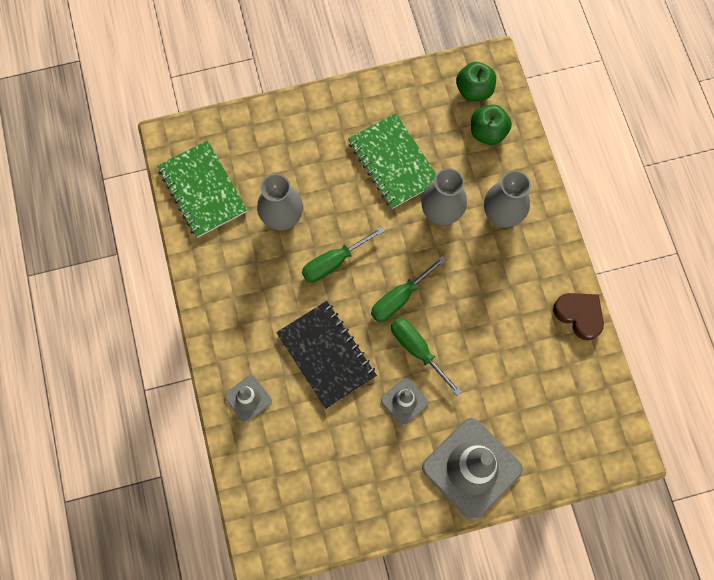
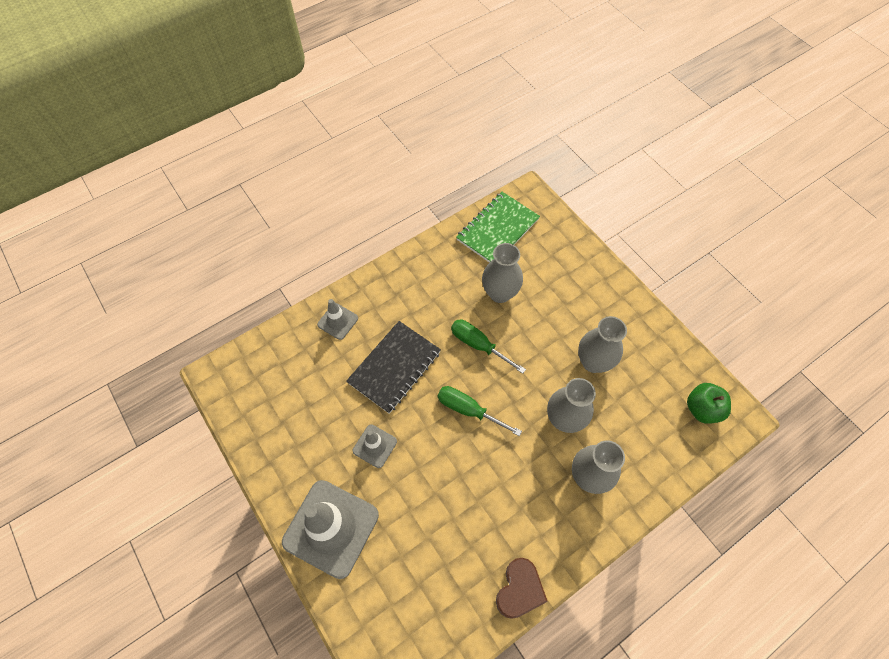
camera: 70 degrees right, 10 degrees down
green notebook [348,113,436,209] -> grey vase [578,316,627,373]
green screwdriver [391,318,462,396] -> none
green apple [471,104,512,145] -> none

